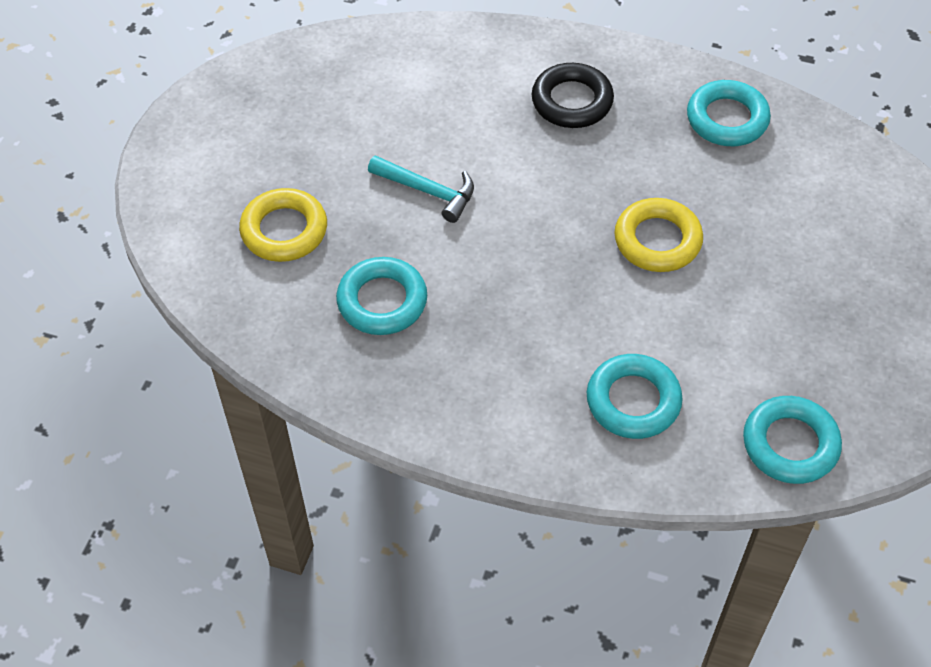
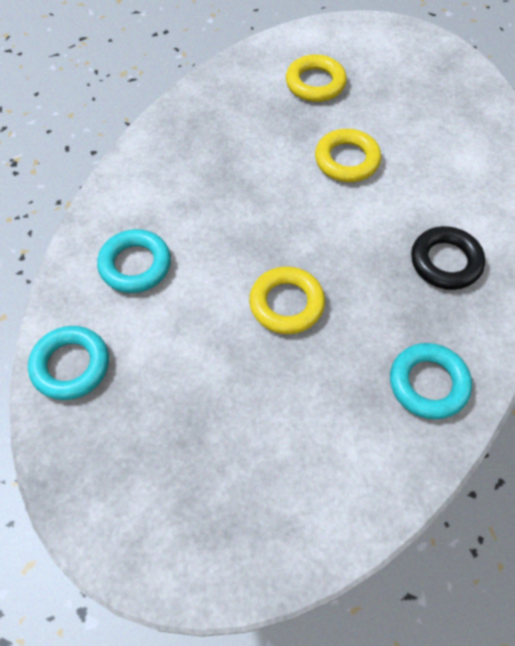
camera: 95 degrees right, 5 degrees up
turquoise ring [336,257,427,335] -> none
turquoise hammer [368,155,474,223] -> yellow ring [315,129,381,182]

